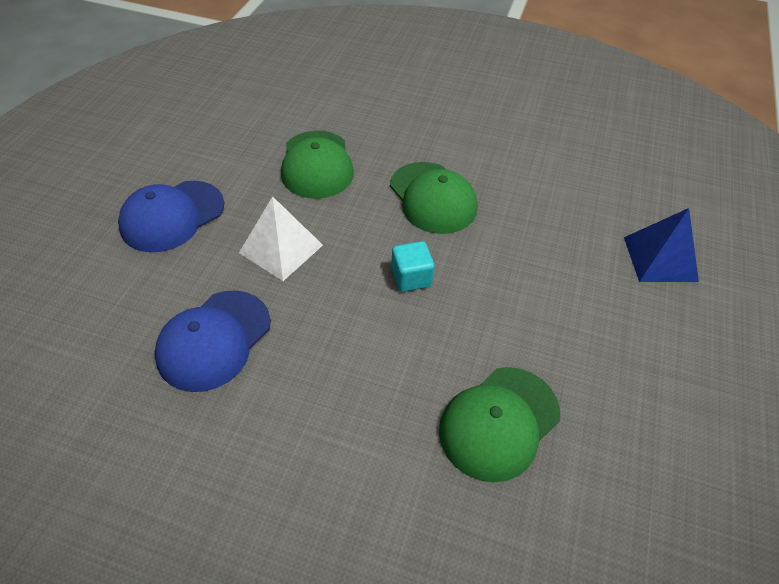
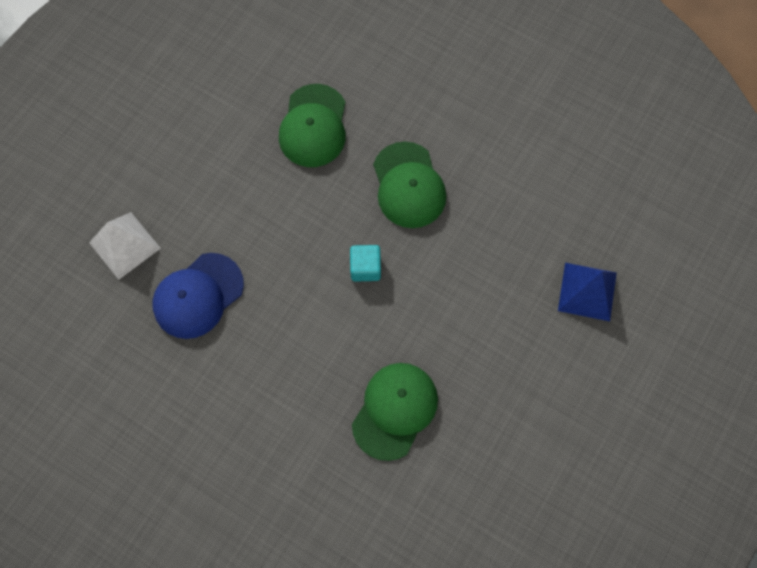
camera: 15 degrees right, 20 degrees up
blue cap [118,181,224,252] -> none
white pyramid [239,196,323,281] -> white pyramid moved to [89,212,161,280]
green cap [439,367,560,482] -> green cap turned 150 degrees clockwise [352,363,438,461]

